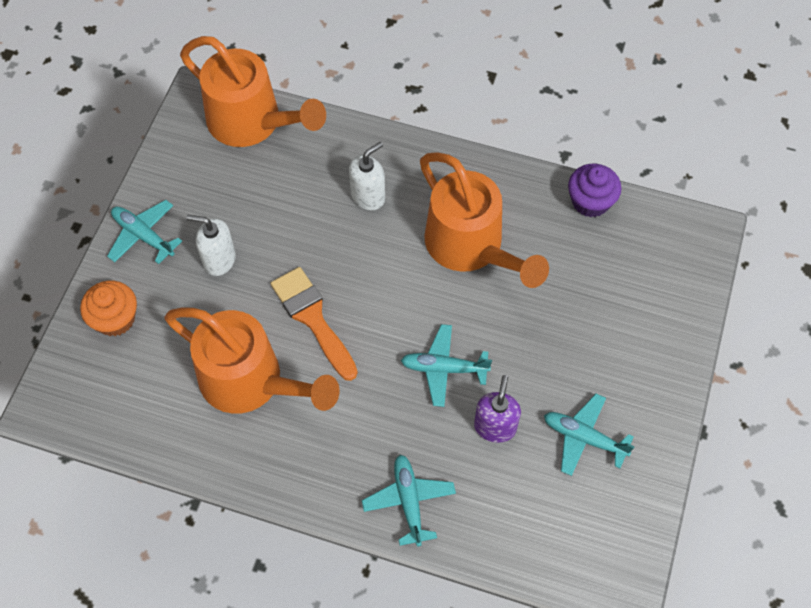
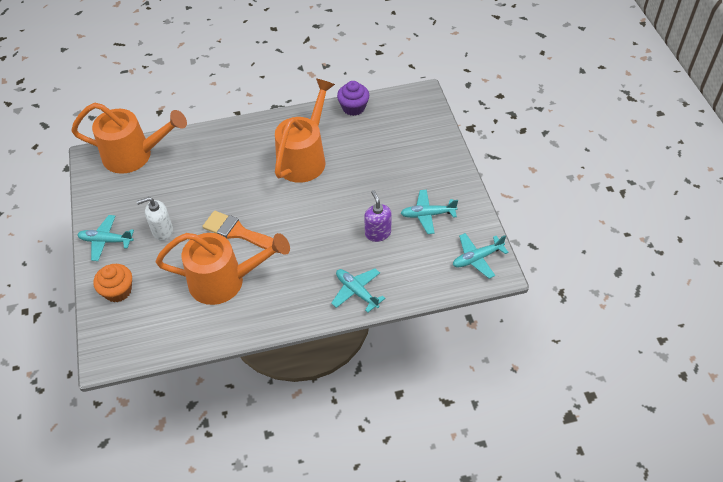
camera: 30 degrees left, 10 degrees down
white soap dispenser [349,142,385,210] -> none
turquoise plane [401,324,492,407] -> turquoise plane moved to [453,233,508,279]
orange watering can [420,152,549,288] -> orange watering can turned 90 degrees counterclockwise [275,79,335,183]

